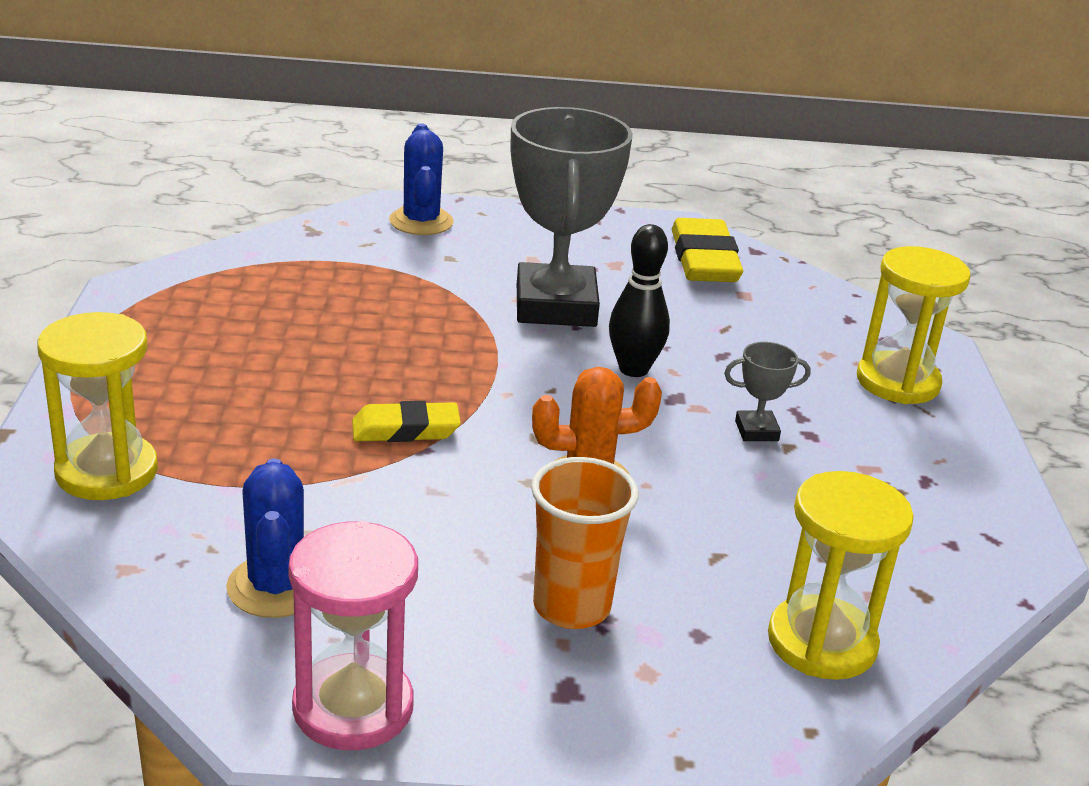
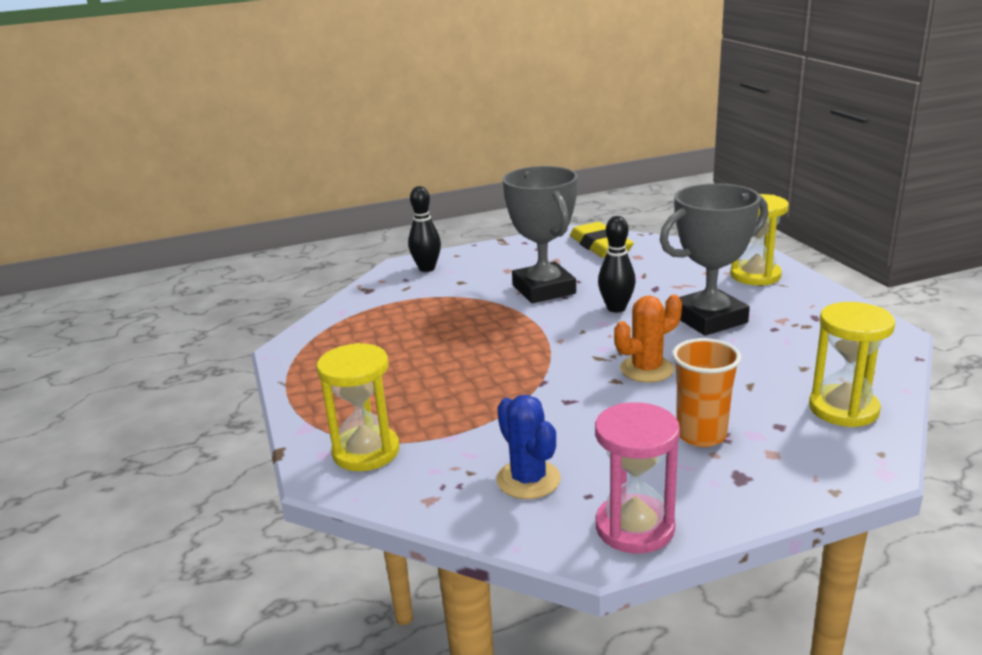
camera: 15 degrees left, 5 degrees down
yellow eraser [352,401,461,442] -> none
blue cactus [389,123,454,235] -> black bowling pin [408,186,441,272]
grey trophy [724,342,810,441] -> grey trophy [660,183,768,336], size x2.41

